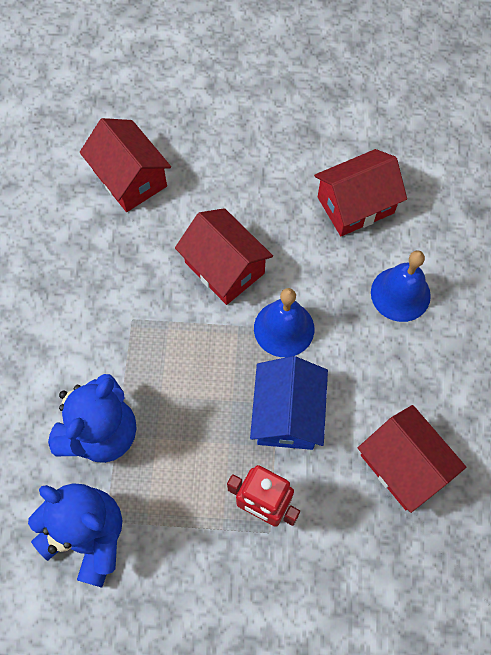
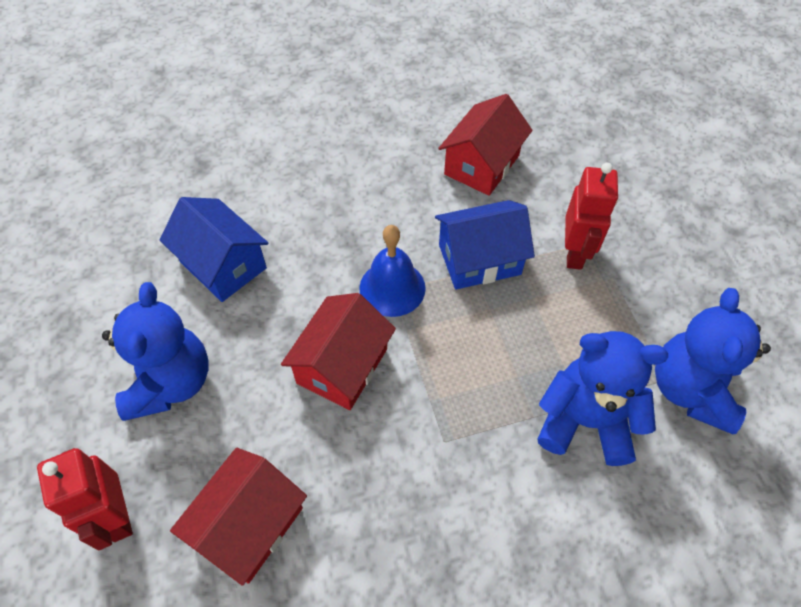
camera: 110 degrees left, 10 degrees down
red house [314,149,407,236] -> blue house [160,197,268,302]
blue bell [371,250,431,322] -> none
none -> red robot [37,448,133,550]
none -> blue teddy bear [102,282,209,421]

